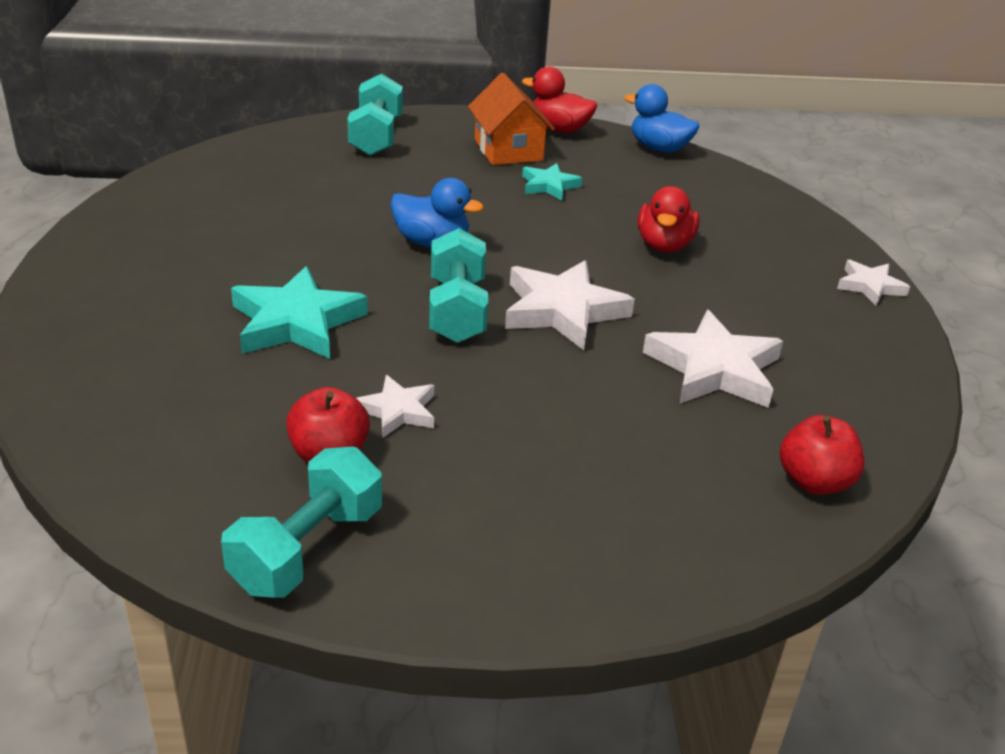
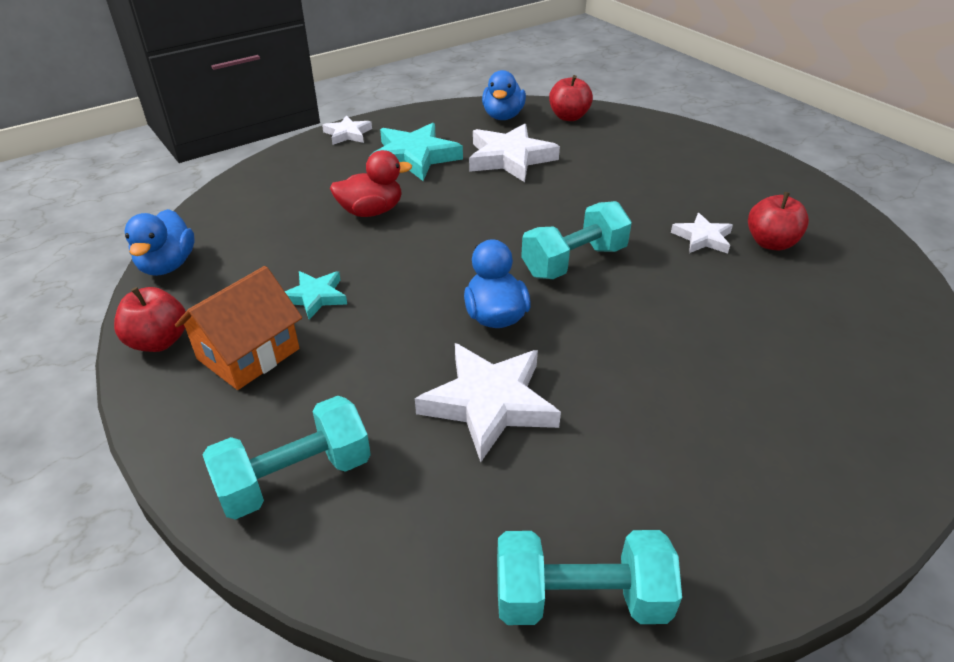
camera: 120 degrees left, 5 degrees up
turquoise dumbbell [221,447,382,598] -> turquoise dumbbell moved to [497,530,682,625]
turquoise star [231,266,368,359] -> turquoise star moved to [370,123,463,181]
white star [505,260,635,350] -> white star moved to [415,343,561,462]
red duck [522,67,597,133] -> red apple [114,287,186,352]
none -> blue duck [482,70,526,120]

